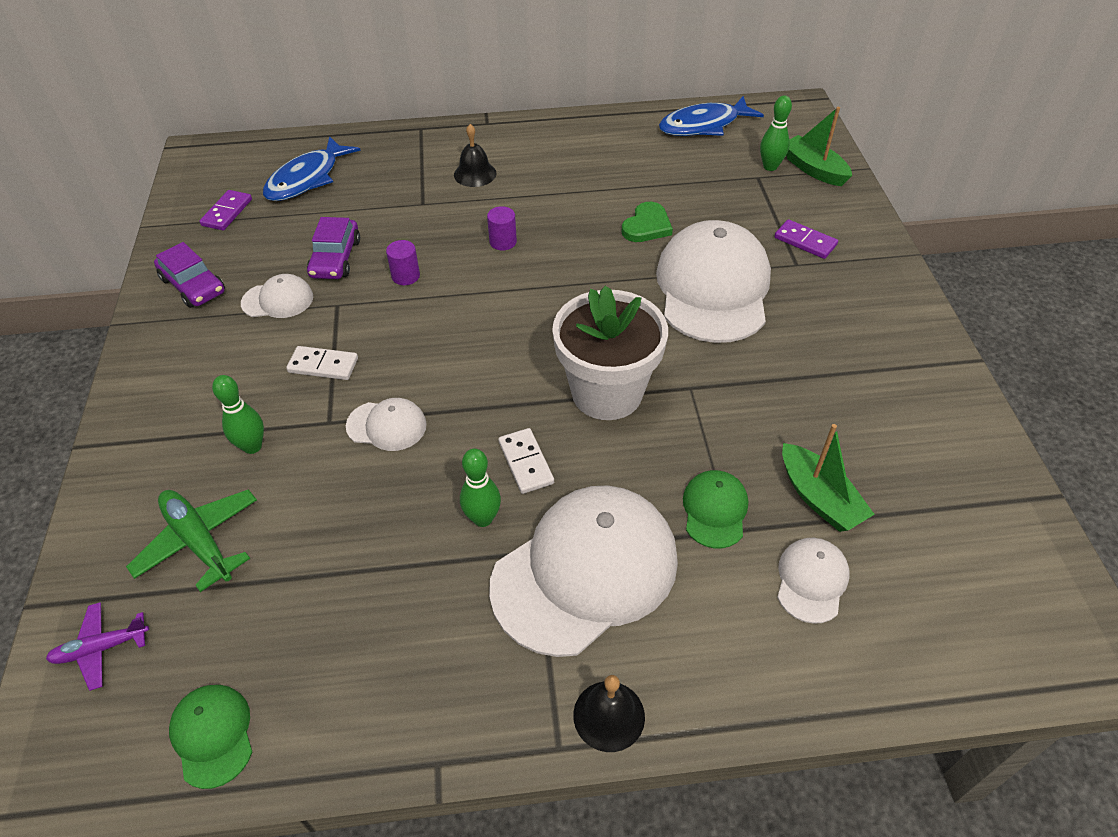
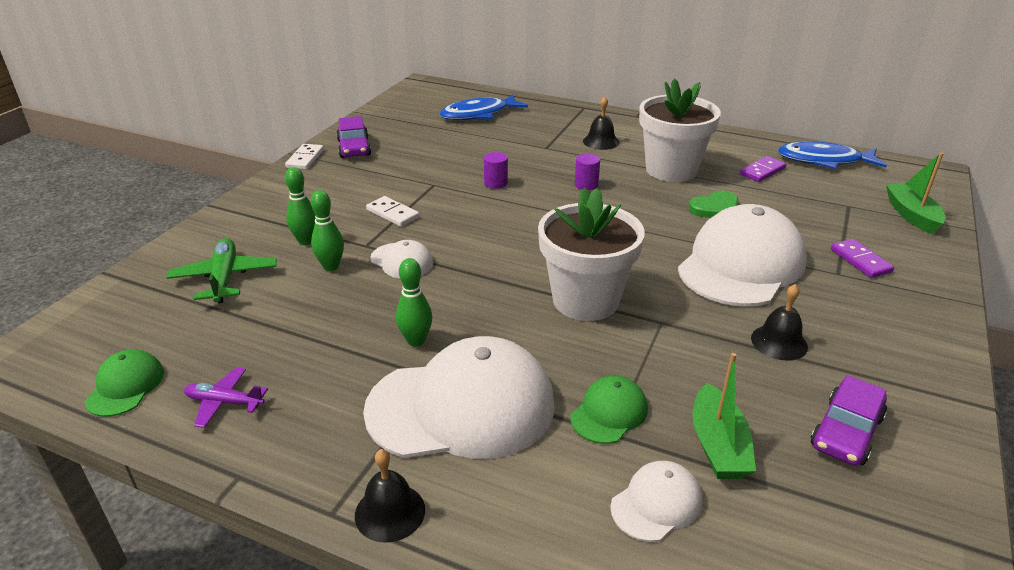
camera: 30 degrees right, 15 degrees down
purple plane [46,602,149,691] -> purple plane moved to [184,367,268,428]
purple domino [199,190,252,230] -> purple domino moved to [740,156,786,182]
white cap [241,274,313,318] -> none
purple car [307,217,360,279] -> purple car moved to [811,375,887,466]
white domino [498,428,554,494] -> white domino moved to [285,144,324,170]
green bowling pin [760,95,792,171] -> green bowling pin moved to [311,190,344,271]
none -> white flower pot [639,78,721,182]
none -> black bell [751,284,808,361]

